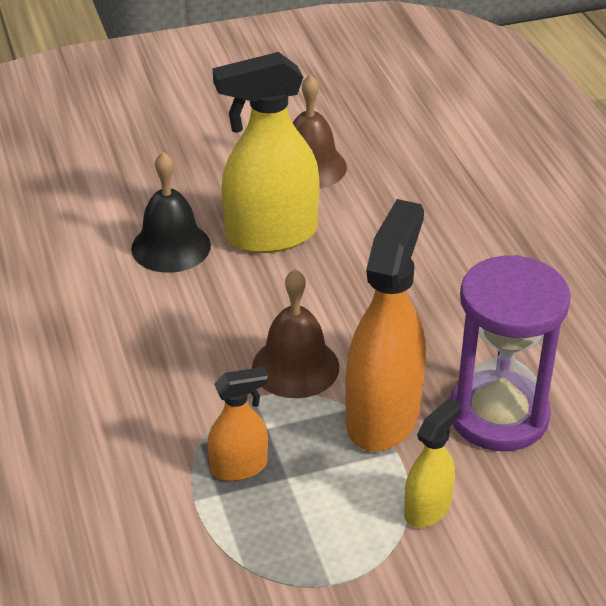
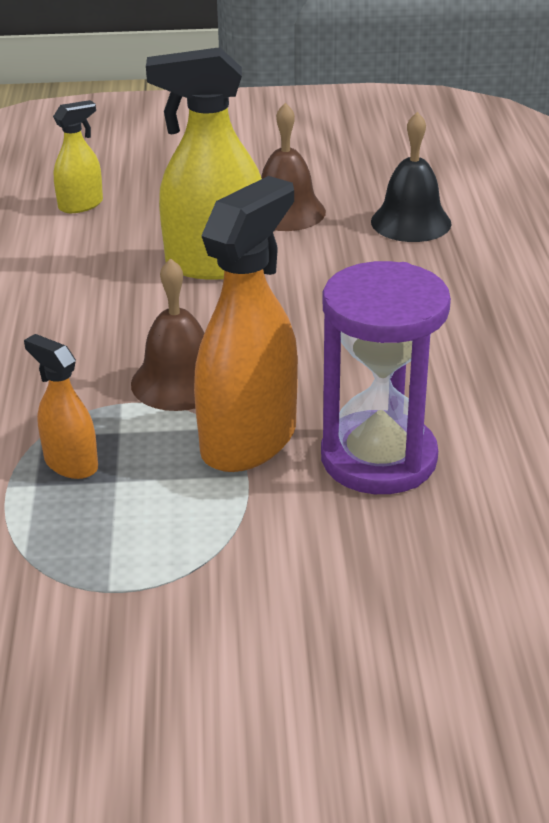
camera: 15 degrees right, 5 degrees down
black bell [131,152,211,273] -> black bell moved to [371,112,452,242]
orange spray bottle [207,367,268,481] -> orange spray bottle turned 135 degrees counterclockwise [24,334,98,479]
yellow spray bottle [404,399,460,528] -> yellow spray bottle moved to [53,100,103,213]

